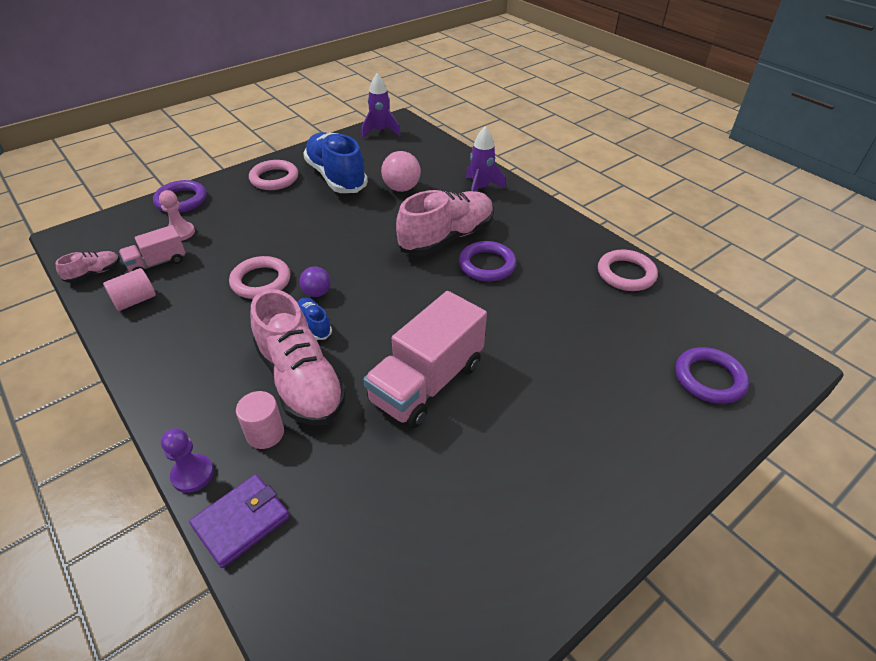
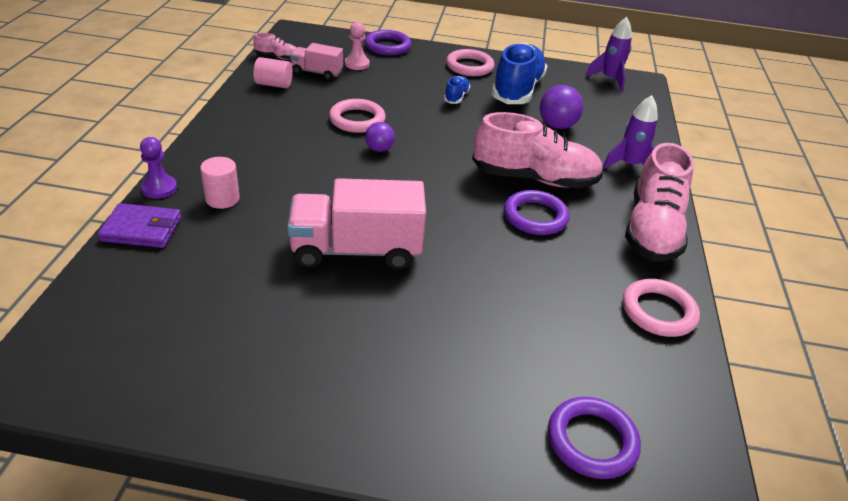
camera: 45 degrees right, 5 degrees down
pink shoe [251,289,346,426] -> pink shoe moved to [625,143,694,261]
blue shoe [297,298,332,340] -> blue shoe moved to [444,76,470,104]
pink ball [381,151,421,192] -> purple ball [540,85,583,129]

